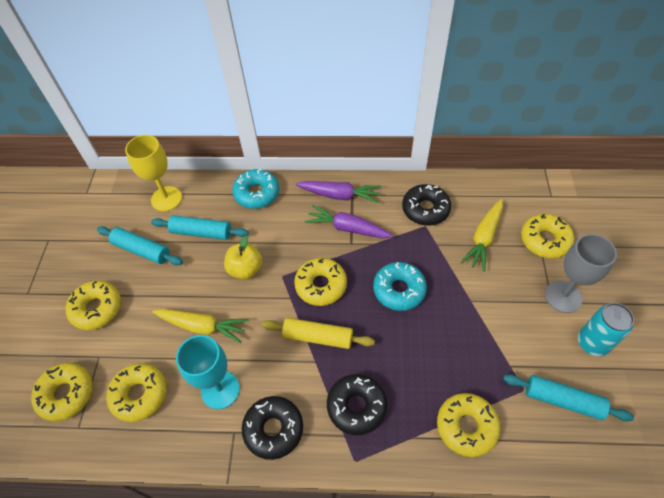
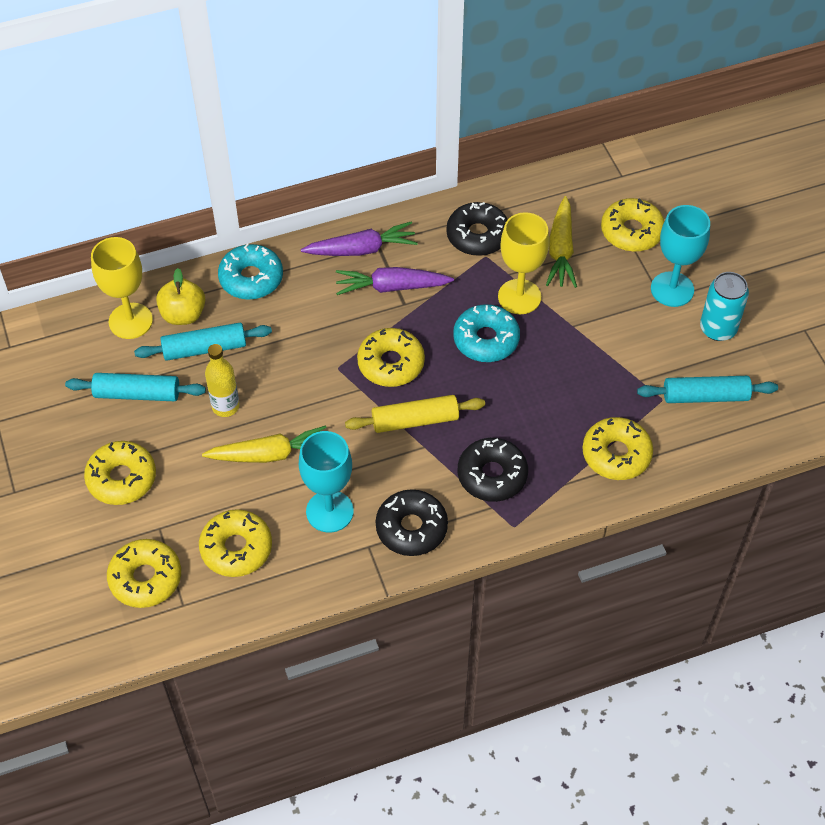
camera: 25 degrees left, 0 degrees up
yellow apple [224,236,263,280] -> yellow apple moved to [156,268,205,325]
grey goblet [545,234,617,313] -> turquoise goblet [651,205,710,307]
none -> yellow bottle [205,344,239,417]
none -> yellow goblet [498,212,549,314]

